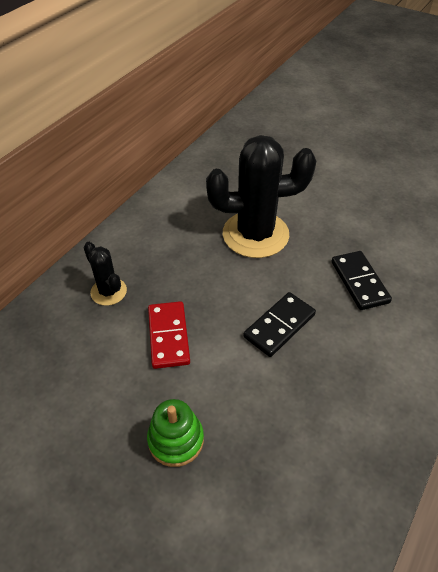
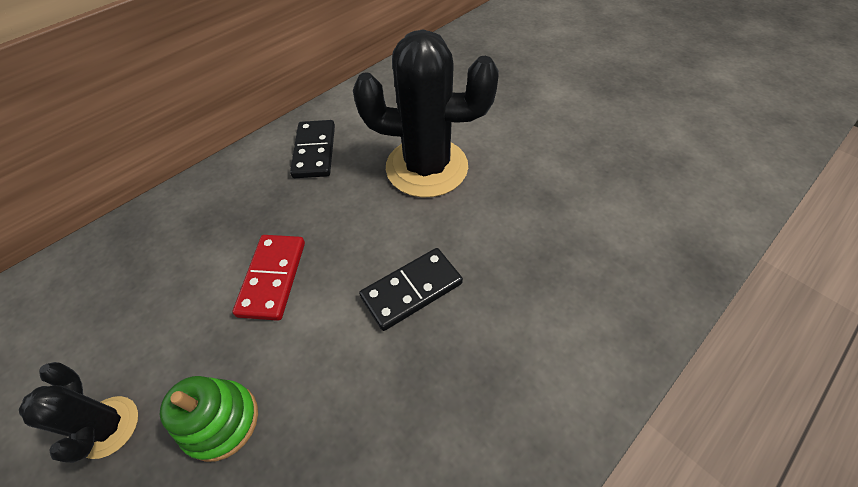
camera: 15 degrees right, 5 degrees up
black cactus [83,242,127,306] -> black cactus moved to [19,362,138,463]
black domino [332,251,392,310] -> black domino moved to [290,120,335,178]

